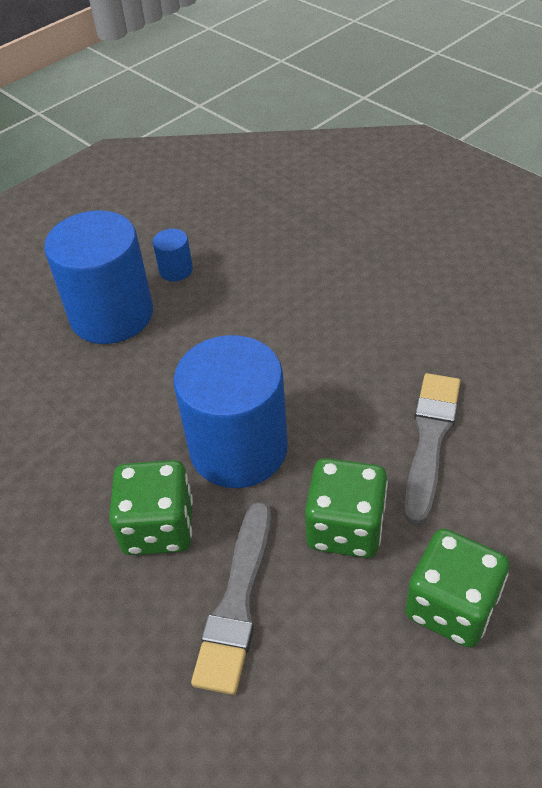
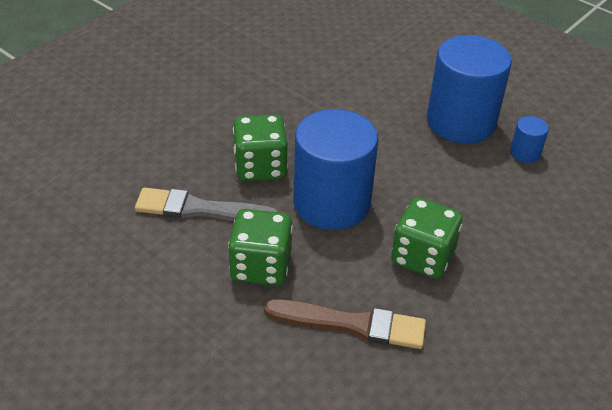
camera: 80 degrees right, 5 degrees down
grey brush [404,373,461,525] -> brown brush [264,299,426,349]
green dice [405,529,509,648] -> green dice moved to [391,197,463,279]

